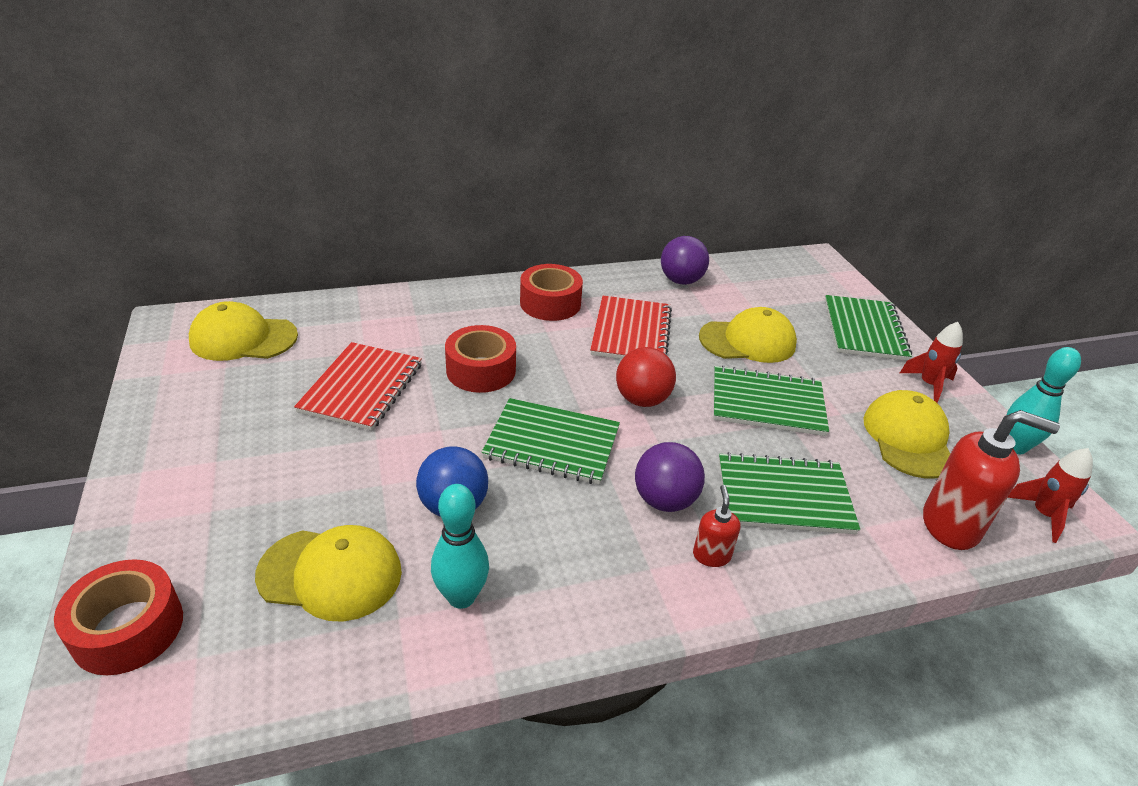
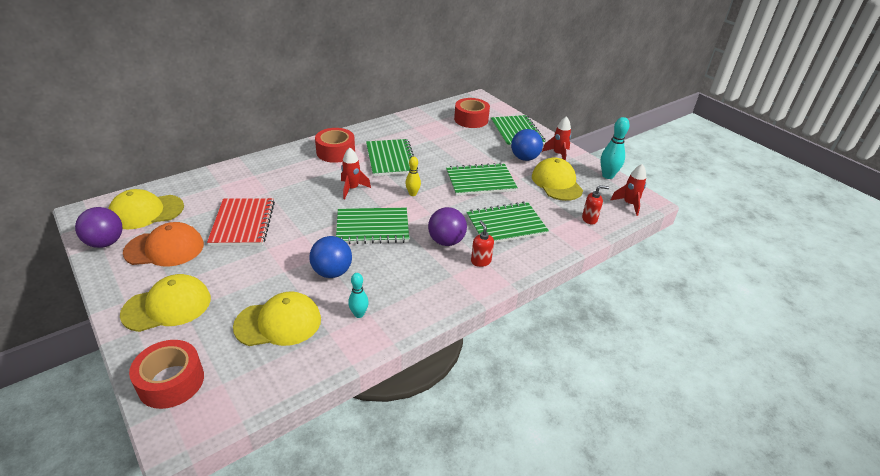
camera: 20 degrees left, 0 degrees up
turquoise bowling pin [431,484,489,609] -> turquoise bowling pin [348,273,369,318], size x0.62
red tape [445,325,516,393] -> red tape moved to [454,98,490,128]
red notebook [590,296,672,359] -> green notebook [366,139,418,176]
red ball [616,347,676,407] -> yellow bowling pin [405,157,421,196]
purple ball [661,236,709,285] -> purple ball moved to [75,207,122,248]
yellow cap [699,307,797,363] -> yellow cap moved to [120,274,211,332]
red soap dispenser [923,410,1060,550] -> red soap dispenser [582,185,609,224], size x0.51
none -> orange cap [123,222,204,266]
none -> red rocket [341,148,371,199]
none -> blue ball [511,129,543,161]

